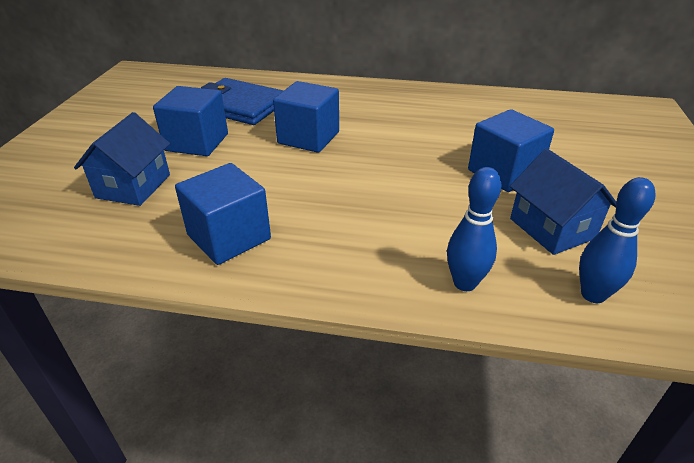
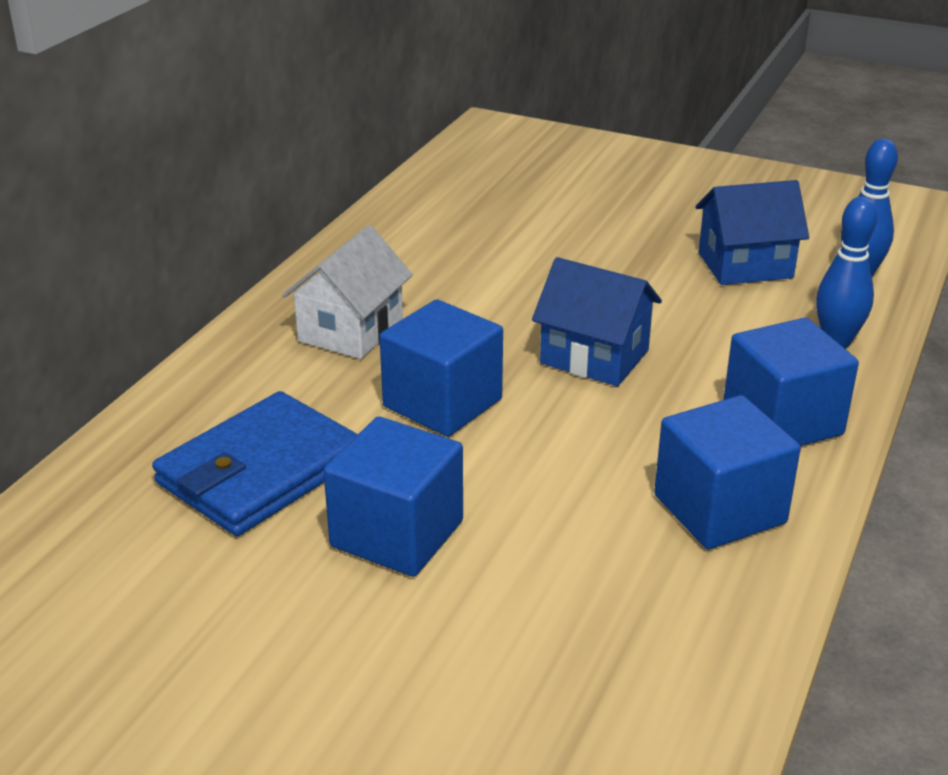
camera: 75 degrees left, 5 degrees down
blue house [74,112,170,206] -> blue house moved to [532,257,662,386]
blue cube [468,109,554,192] -> blue cube moved to [723,318,859,446]
none -> white house [282,225,413,359]

